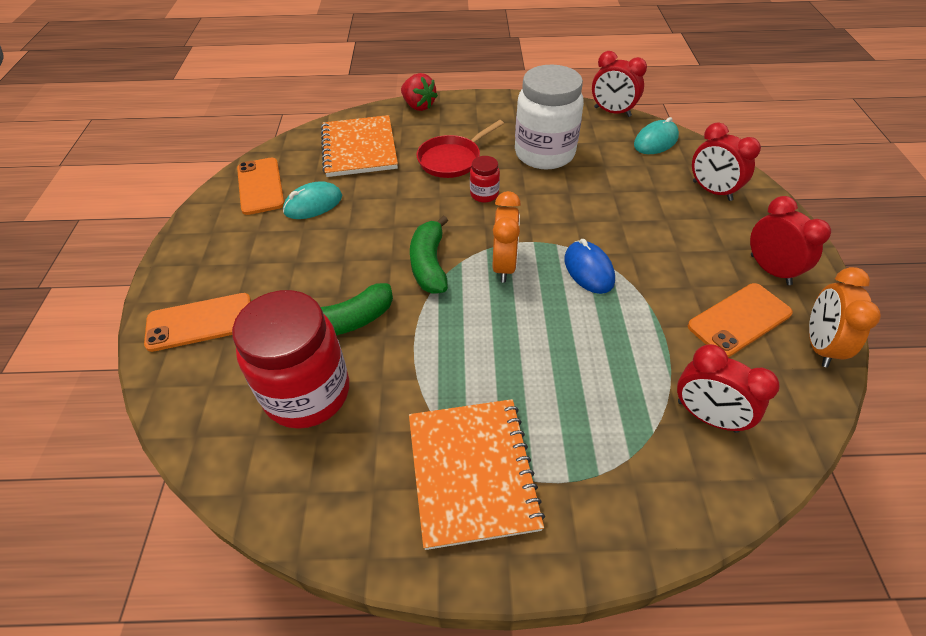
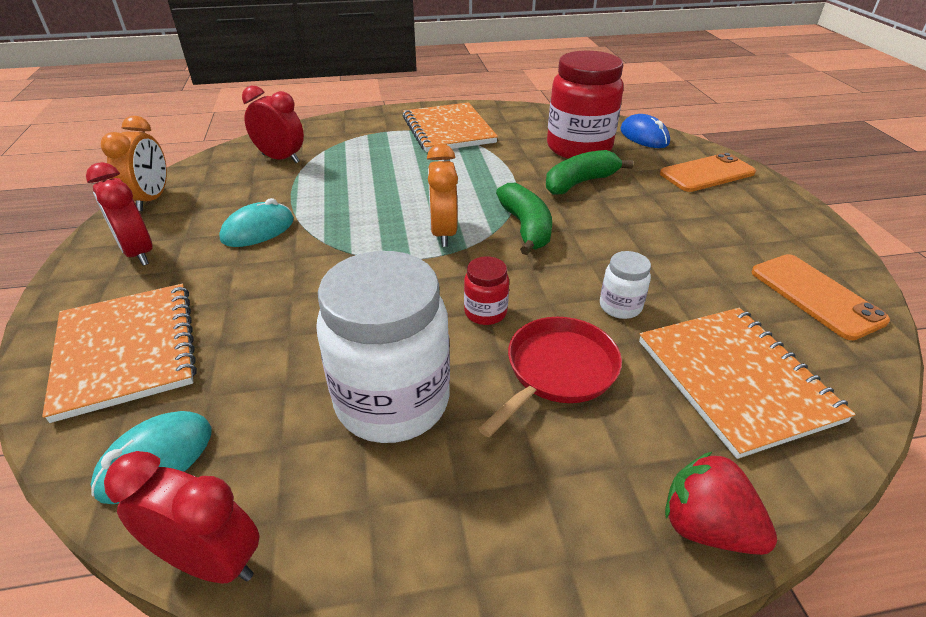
camera: 170 degrees right, 10 degrees down
turquoise mouse [283,181,342,219] -> turquoise mouse moved to [219,198,294,247]
blue mouse [564,239,615,294] -> blue mouse moved to [621,114,670,148]
orange phone [688,283,793,357] -> none
red clock [692,122,761,201] -> orange notebook [42,284,197,423]
none -> white jar [600,251,651,319]

